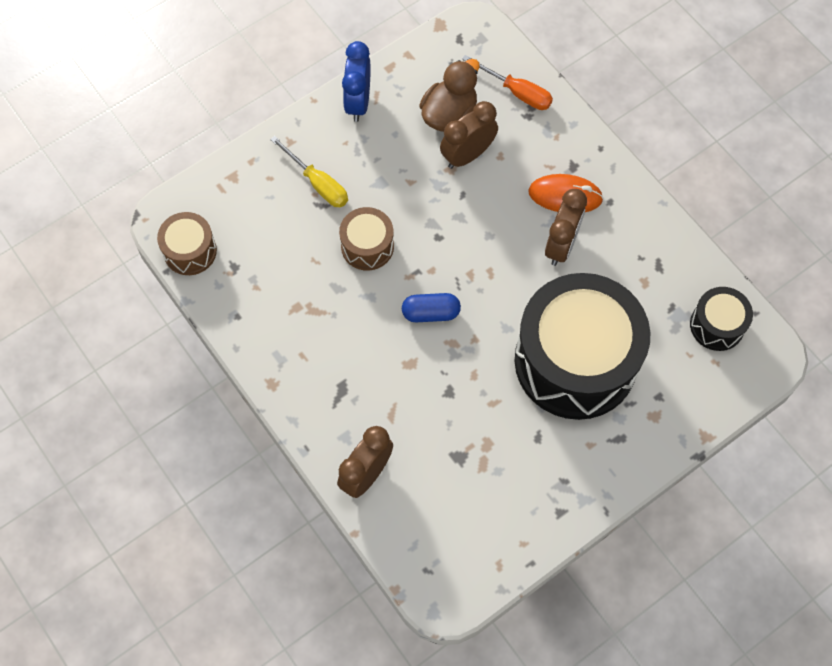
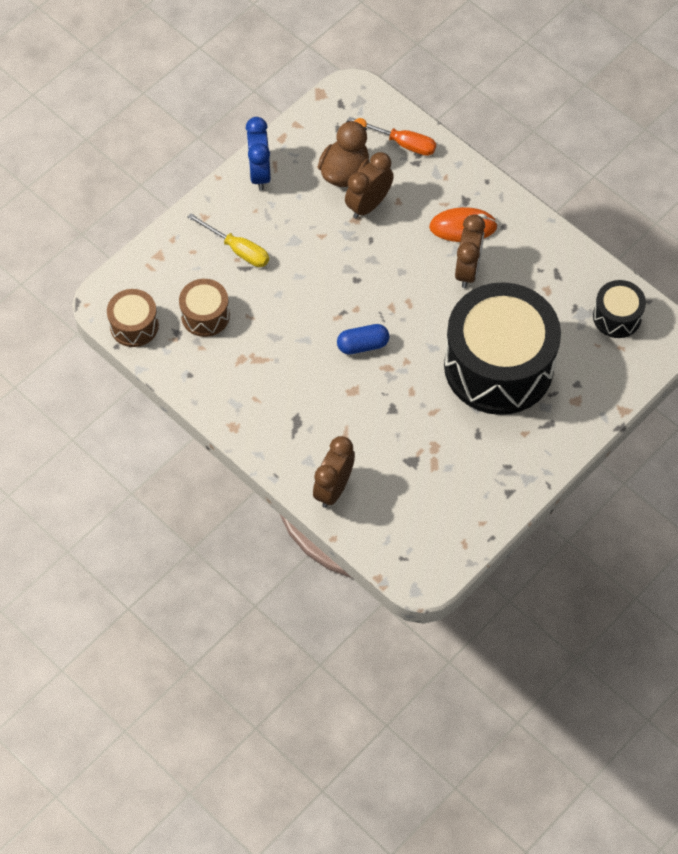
camera: 10 degrees left, 5 degrees down
brown drum [339,207,394,271] -> brown drum moved to [179,279,230,337]

